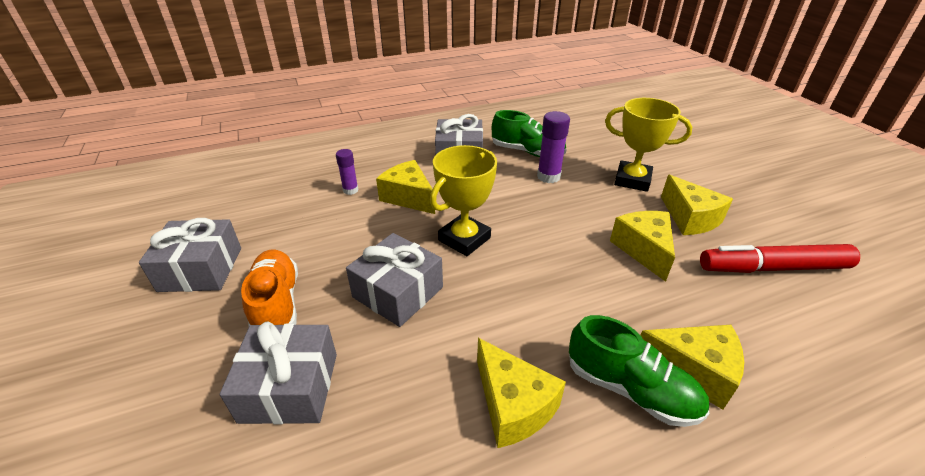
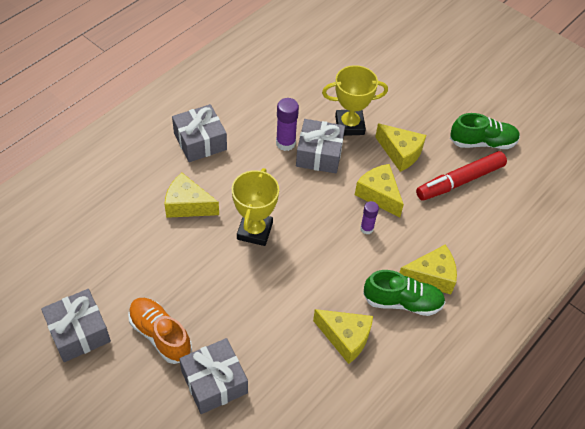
camera: 30 degrees left, 15 degrees up
purple glue stick [336,149,359,195] -> purple glue stick moved to [360,201,379,234]
grey gift [346,233,443,327] -> grey gift moved to [296,119,345,173]
green shoe [492,110,566,157] -> green shoe moved to [450,113,520,149]

